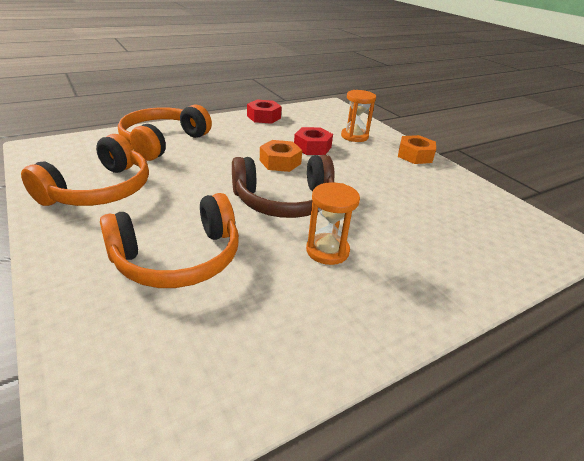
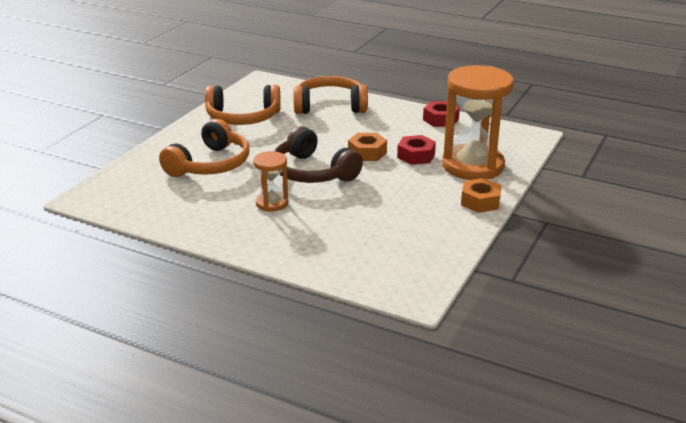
camera: 60 degrees right, 5 degrees down
orange headphones [100,193,239,288] -> orange headphones turned 90 degrees counterclockwise [159,119,249,177]
orange hourglass [341,90,376,142] -> orange hourglass [442,65,514,180], size x2.03

